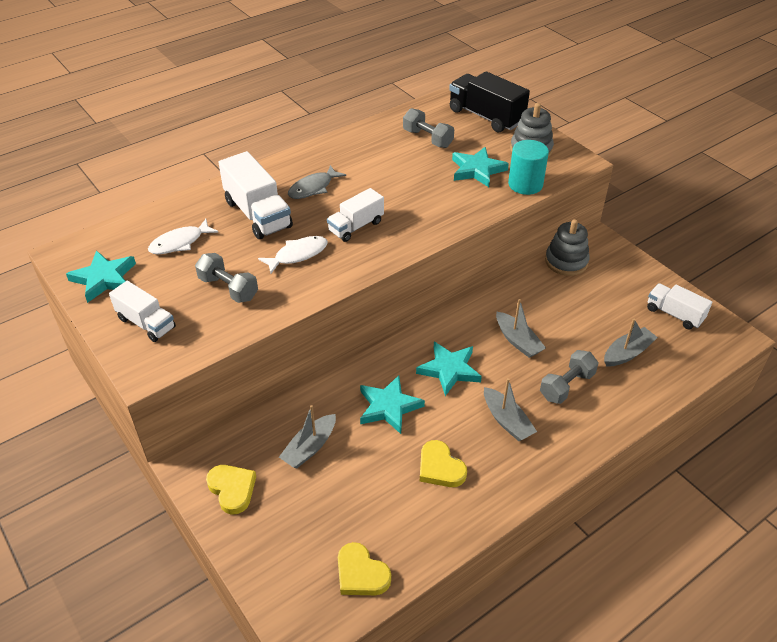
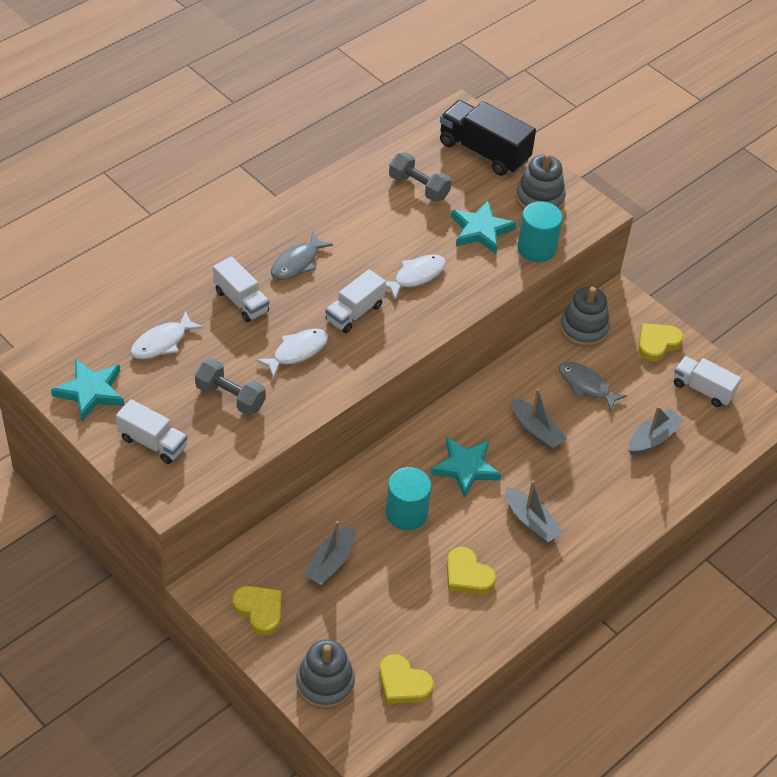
camera: 10 degrees left, 5 degrees up
white truck [218,151,293,239] -> white truck [213,256,269,322], size x0.63
turquoise star [360,375,425,434] -> turquoise cylinder [386,467,431,530]
grey dumbbell [540,350,598,404] -> none
none -> grey stacking toy [296,639,355,709]
none -> white fish [386,254,446,299]
none -> grey fish [559,362,627,411]
none -> yellow heart [638,323,683,361]

